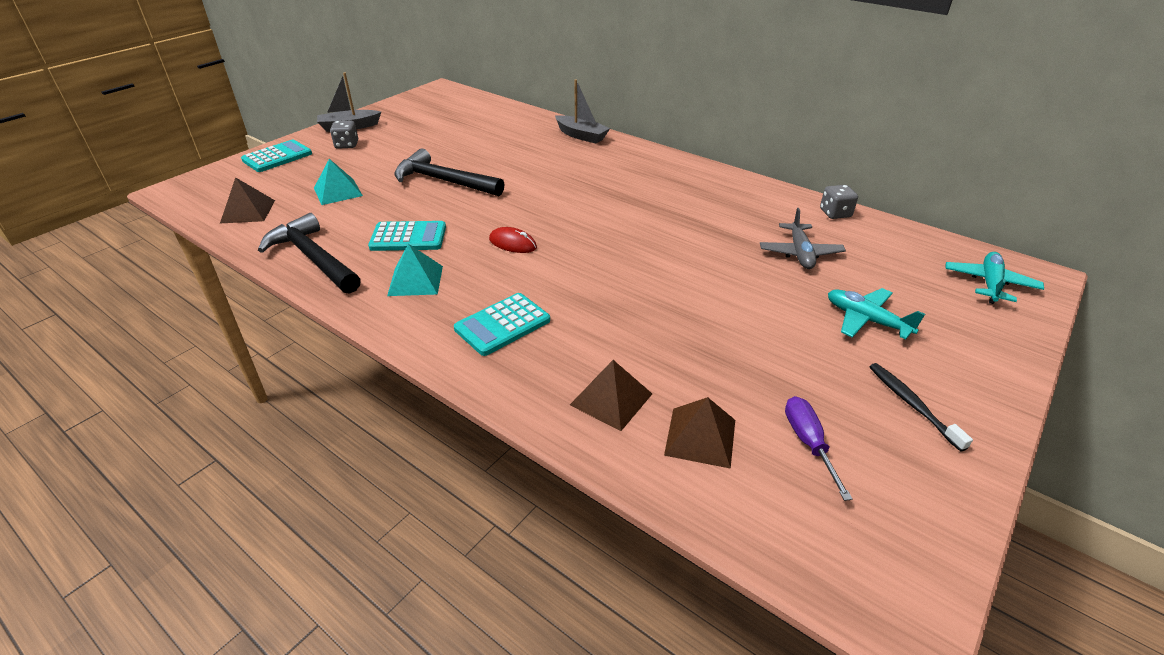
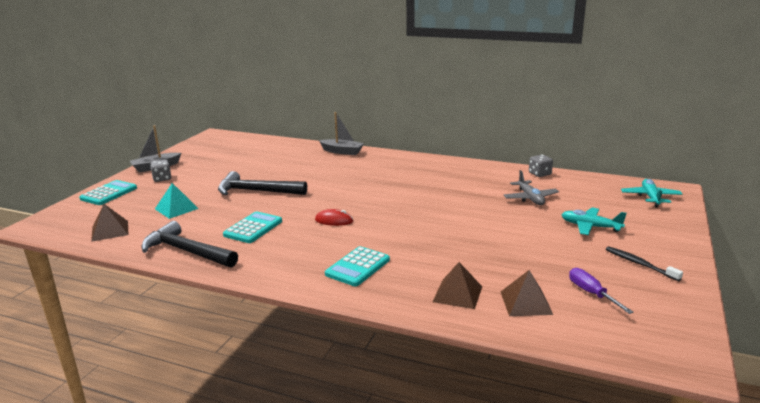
camera: 15 degrees left, 15 degrees down
turquoise calculator [368,221,446,251] -> turquoise calculator turned 45 degrees counterclockwise [223,211,282,243]
turquoise pyramid [387,244,443,296] -> none

